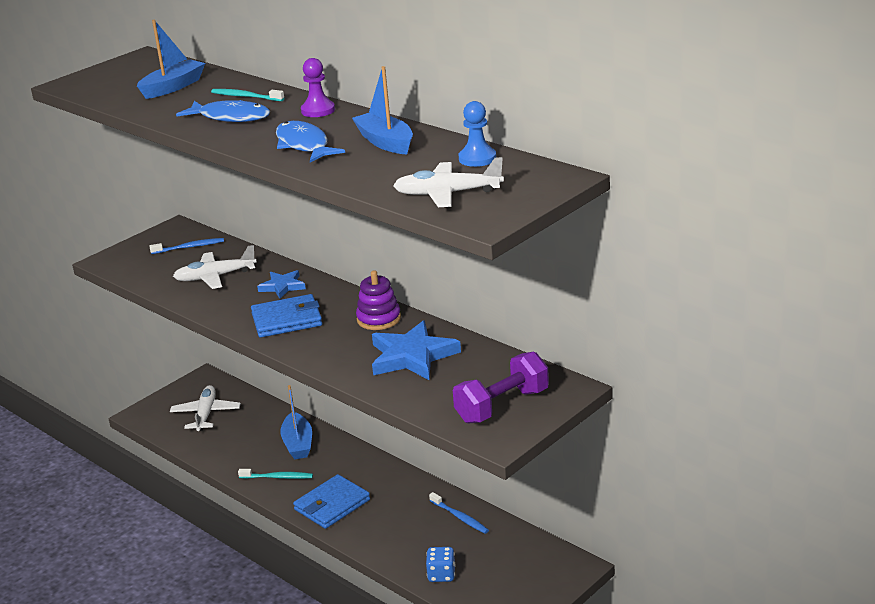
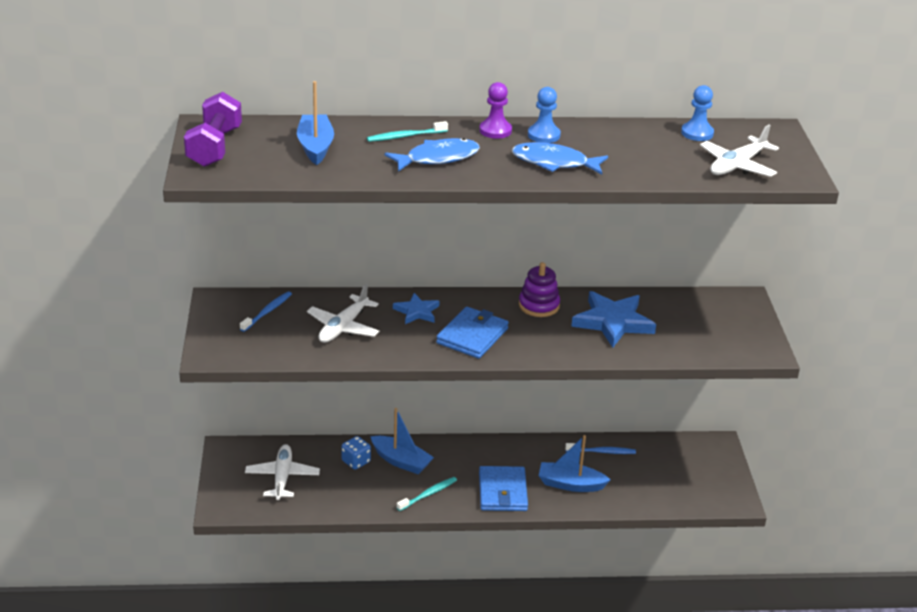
camera: 50 degrees left, 5 degrees up
white plane [170,385,241,431] -> white plane turned 45 degrees clockwise [245,444,320,500]
blue boat [352,66,413,154] -> blue boat moved to [539,435,611,492]
blue dice [426,547,456,582] -> blue dice moved to [341,436,371,470]
purple dumbbell [453,351,549,424] -> purple dumbbell moved to [184,92,242,167]
none -> blue pawn [528,87,561,143]

